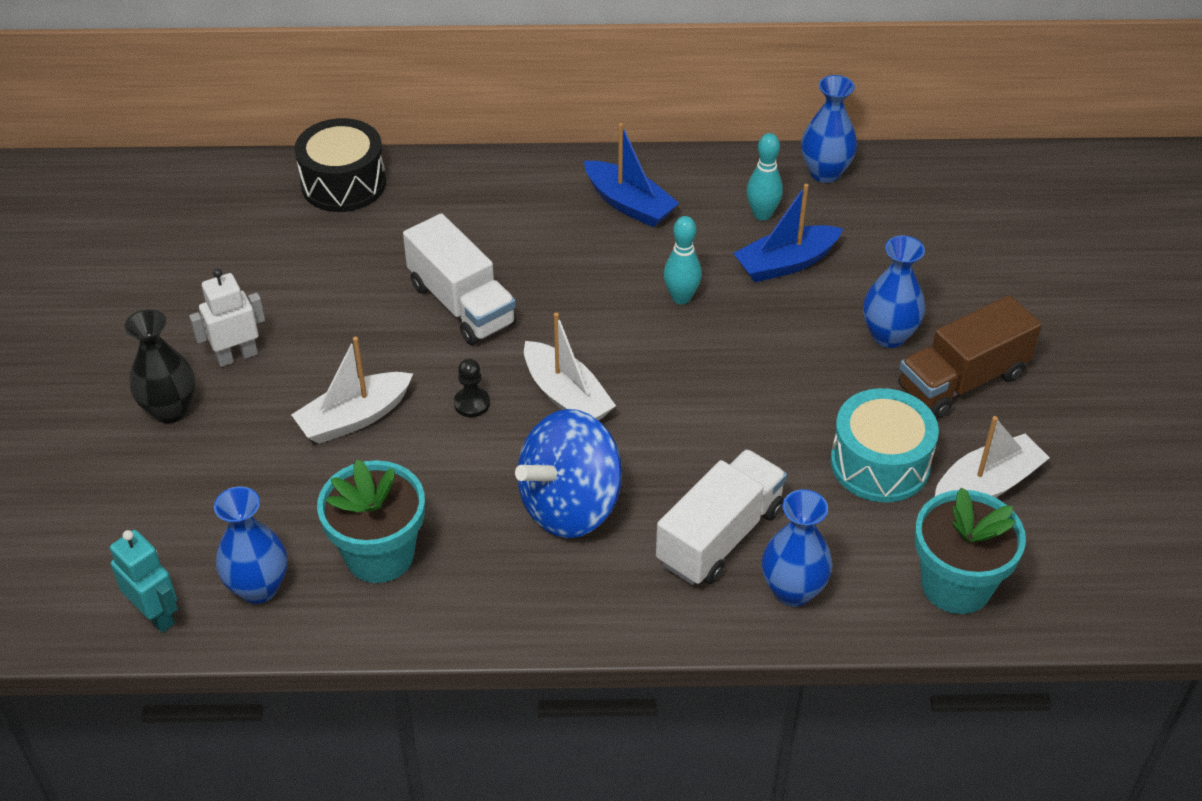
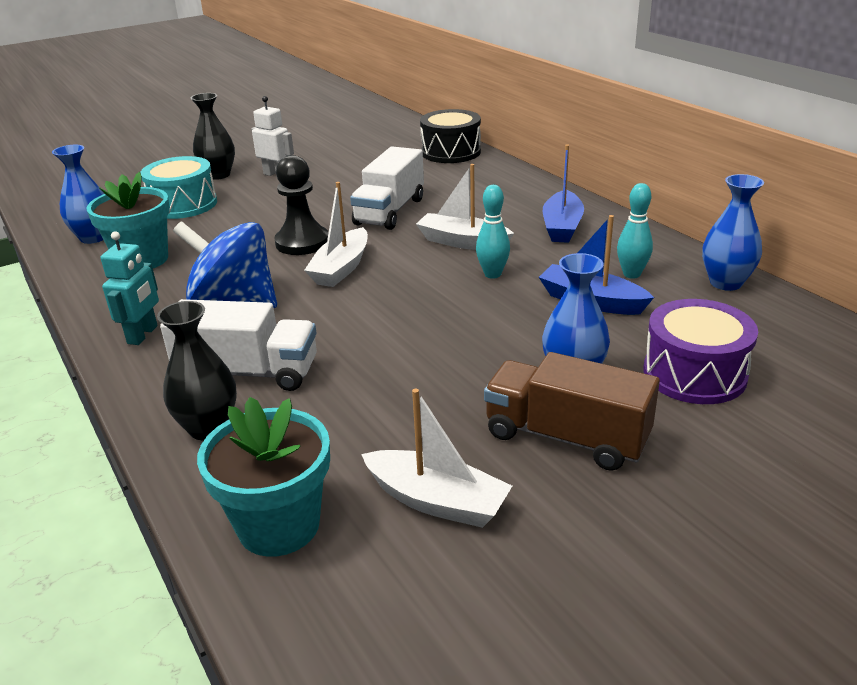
camera: 60 degrees right, 15 degrees down
turquoise robot [110,530,178,633] -> turquoise robot moved to [101,231,159,345]
white boat [291,337,413,444] -> white boat moved to [416,164,514,250]
black pawn [454,359,490,417] -> black pawn [274,155,329,255], size x1.93
blue vase [762,489,833,607] -> black vase [157,301,237,440]
turquoise drum [831,388,939,502] -> turquoise drum moved to [140,156,217,219]
none -> purple drum [643,299,758,404]

